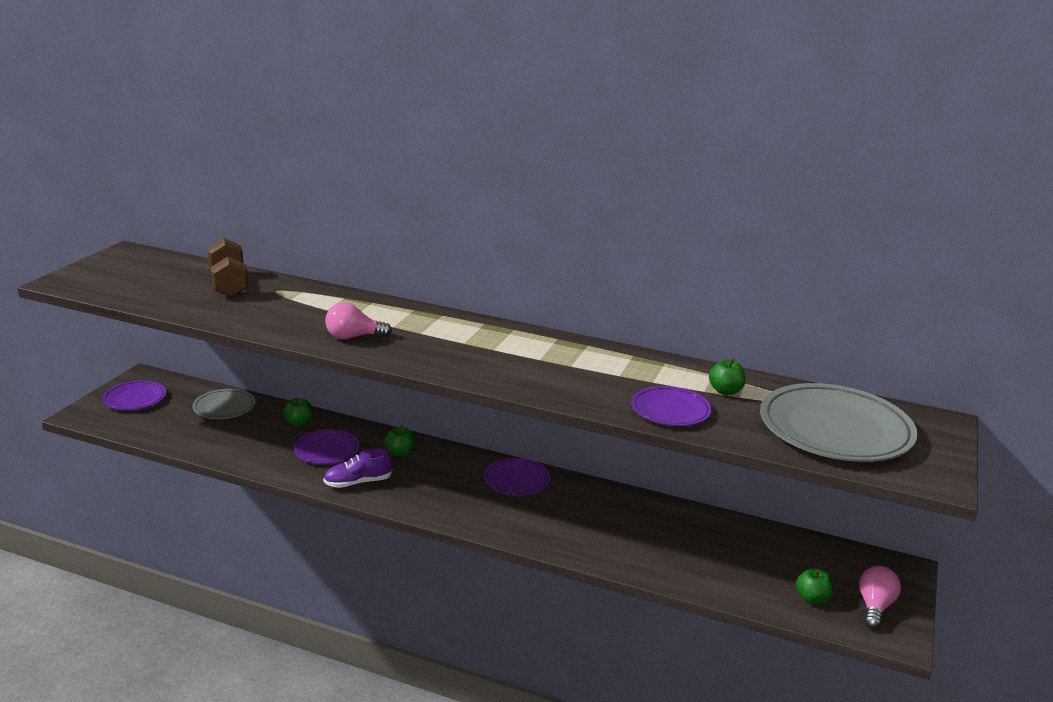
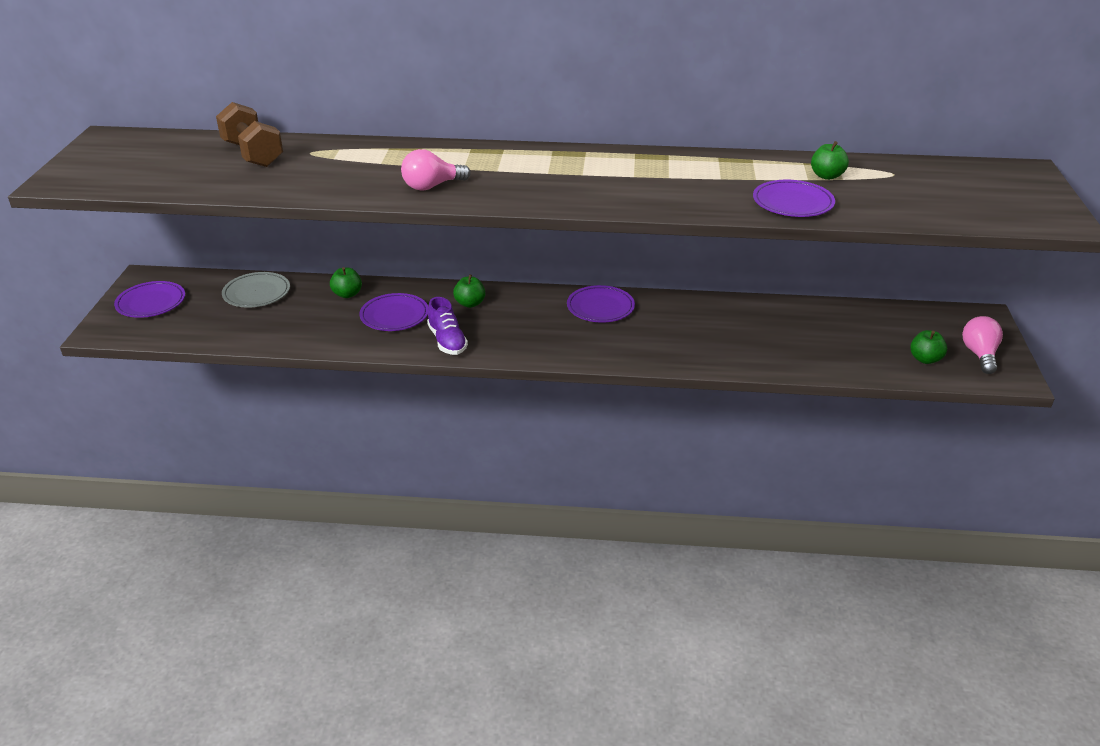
camera: 15 degrees left, 10 degrees up
purple shoe [323,448,392,488] -> purple shoe turned 75 degrees counterclockwise [427,297,468,355]
grey plate [760,383,918,462] -> none

